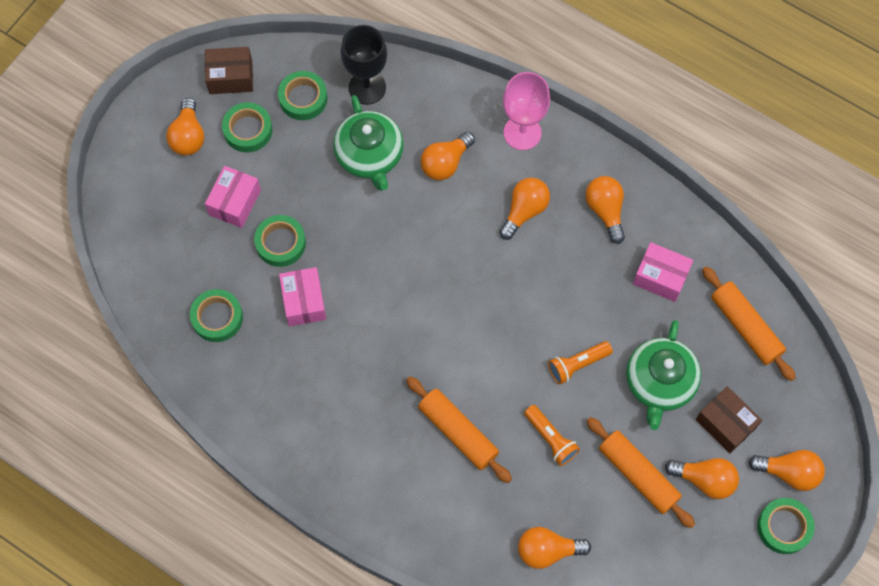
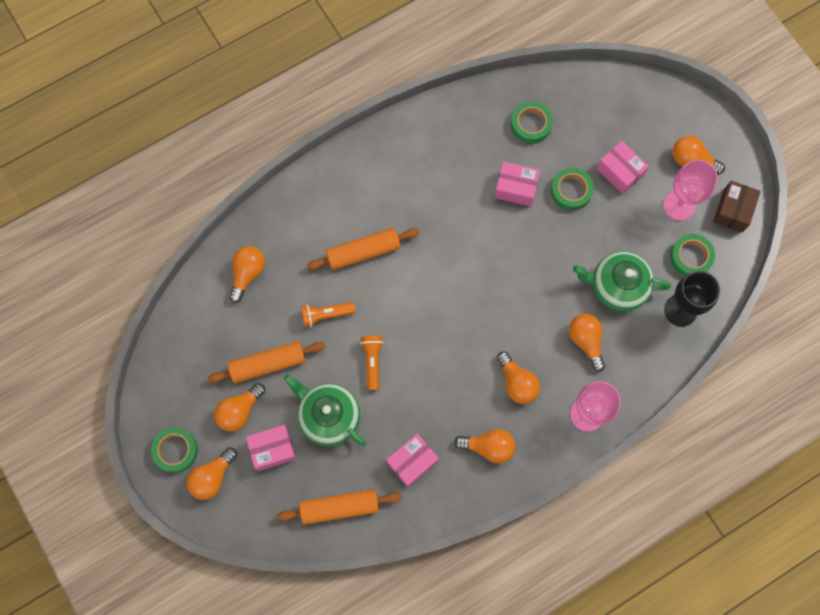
camera: 115 degrees right, 5 degrees up
green tape [222,102,273,153] -> pink goblet [663,160,718,221]
brown box [696,386,762,453] -> pink box [246,425,296,471]

